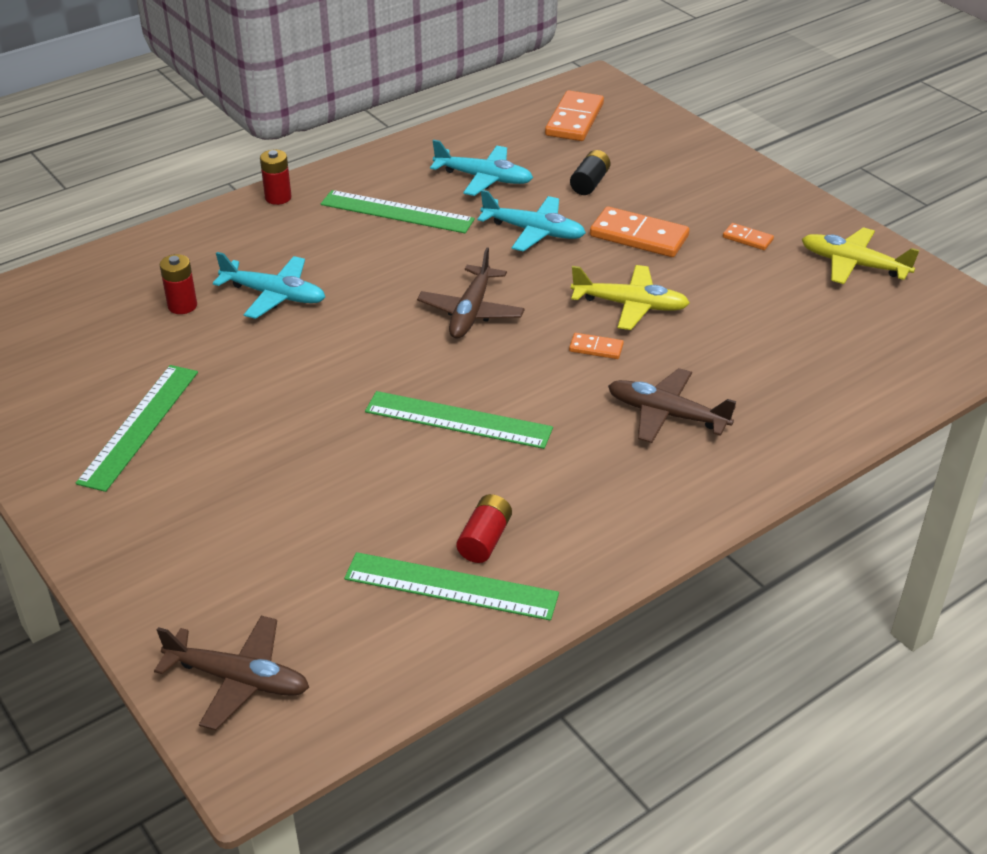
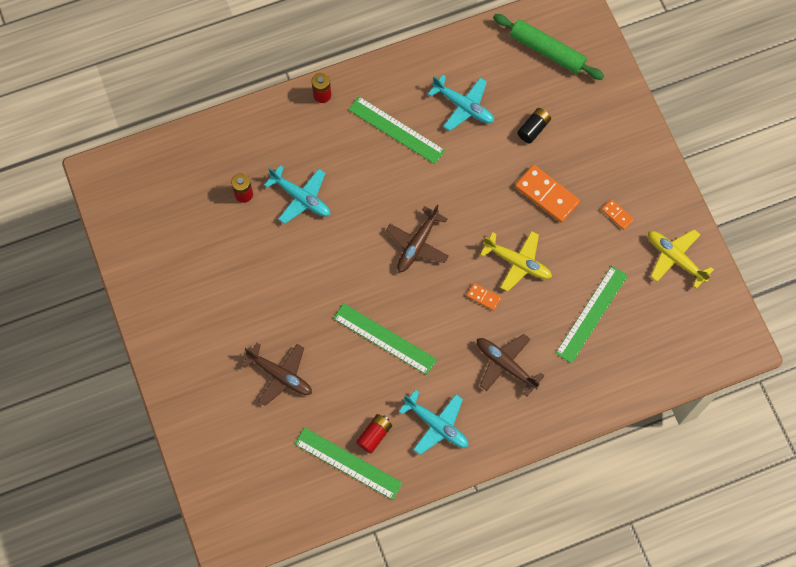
camera: 15 degrees right, 30 degrees up
green ruler [76,365,198,492] -> green ruler moved to [556,266,628,363]
brown plane [154,616,309,730] -> brown plane moved to [241,343,312,406]
turquoise plane [477,190,586,252] -> turquoise plane moved to [398,390,468,455]
orange domino [545,90,604,141] -> green rolling pin [493,14,604,80]

